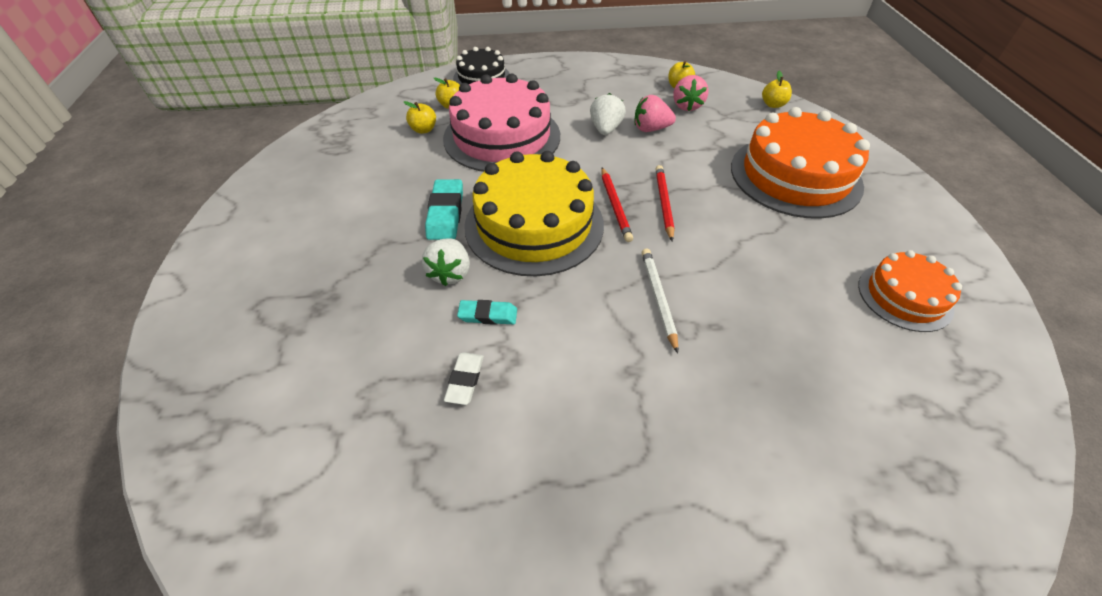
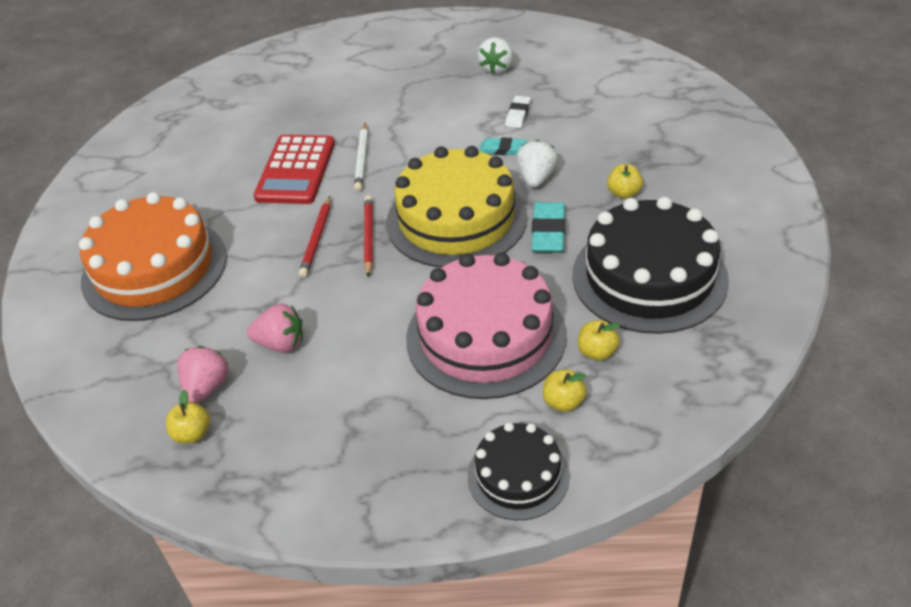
camera: 170 degrees left, 5 degrees down
white strawberry [590,93,626,135] -> white strawberry moved to [477,37,513,74]
yellow apple [762,71,792,108] -> yellow apple moved to [607,164,643,199]
orange cake [858,250,962,332] -> none
none -> red calculator [254,135,335,204]
none -> black cake [572,197,729,334]

